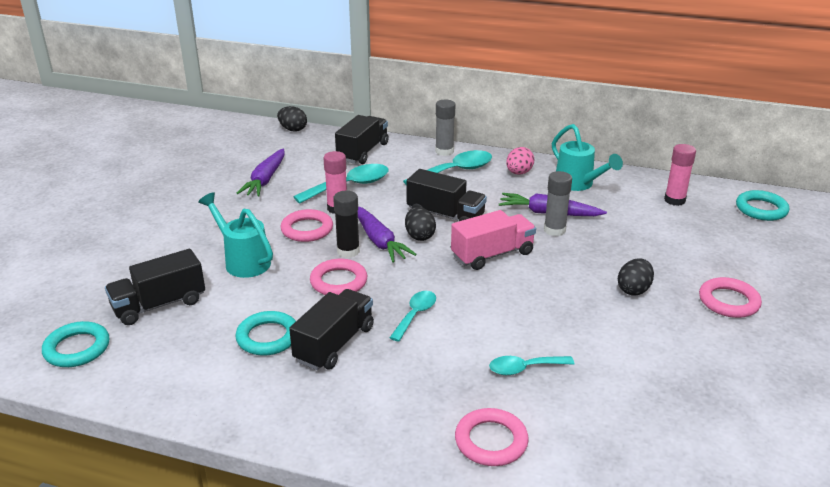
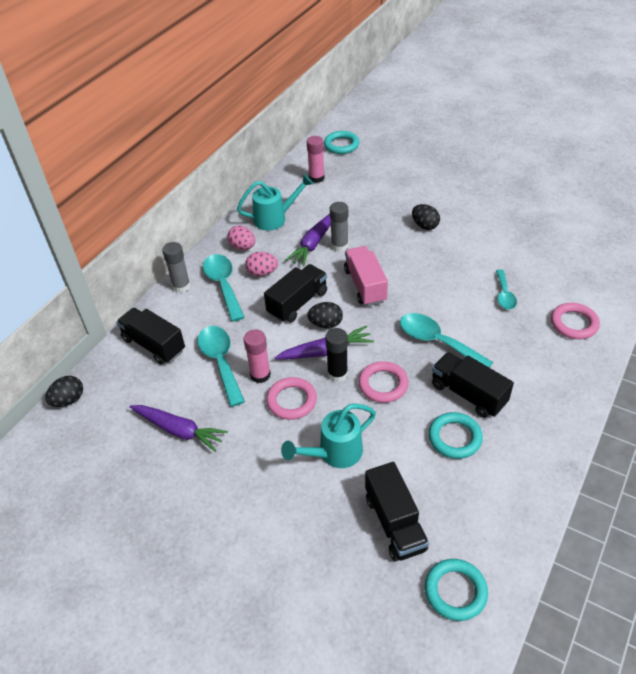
camera: 75 degrees left, 15 degrees up
turquoise spoon [390,291,436,342] -> turquoise spoon [400,313,493,368], size x1.64
pink ring [699,277,762,318] -> none
none -> pink egg [245,252,278,276]

